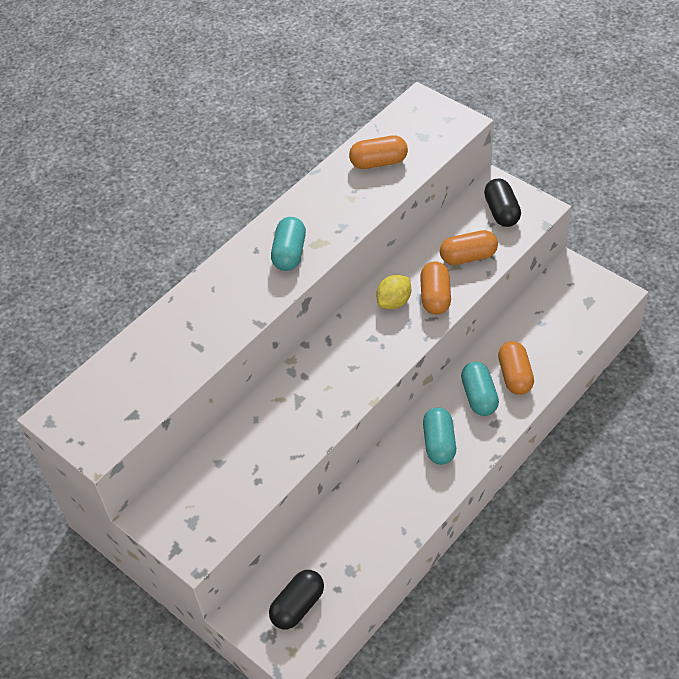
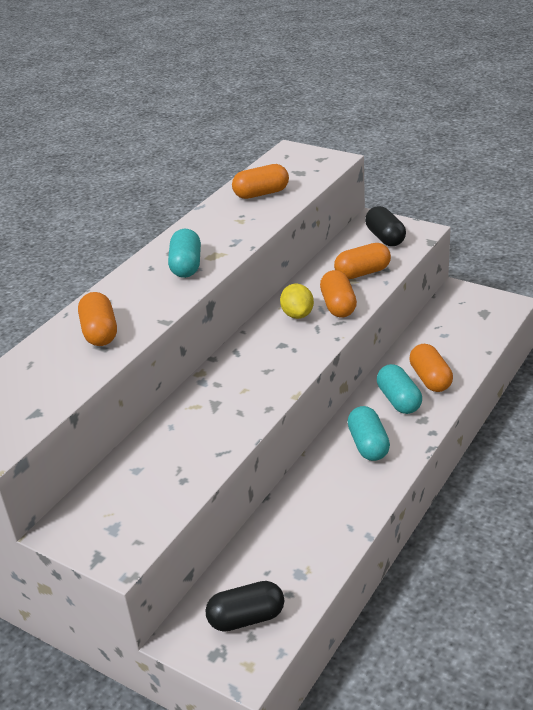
camera: 10 degrees left, 15 degrees down
black capsule [269,570,324,630] -> black capsule turned 45 degrees clockwise [205,581,284,632]
yellow lemon [376,275,411,309] -> yellow lemon turned 45 degrees counterclockwise [280,283,314,319]
none -> orange capsule [78,292,117,346]

